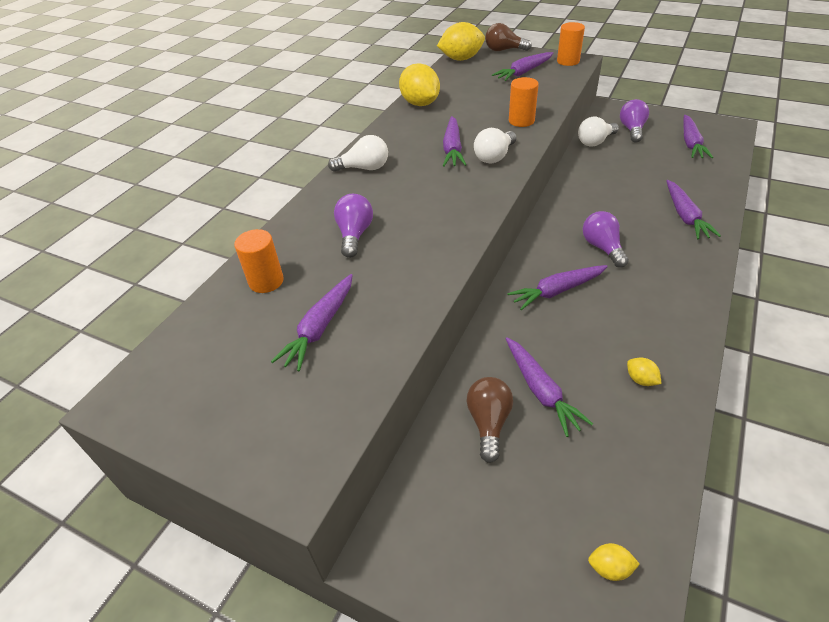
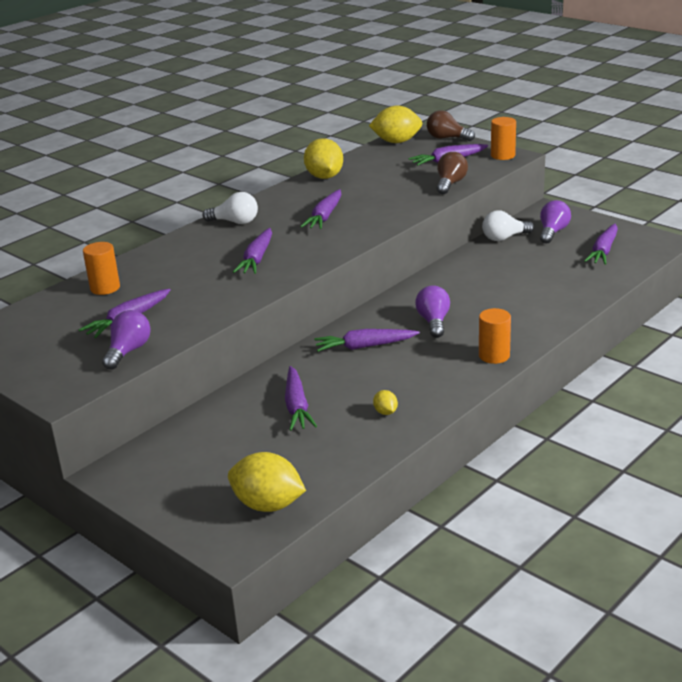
camera: 15 degrees right, 15 degrees down
purple light bulb [334,194,373,258] -> purple light bulb moved to [102,310,151,370]
brown light bulb [466,377,513,463] -> brown light bulb moved to [437,152,468,194]
white light bulb [474,128,517,164] -> none
orange cylinder [509,77,539,127] -> orange cylinder moved to [479,308,511,364]
yellow lemon [588,543,640,581] -> yellow lemon [228,452,306,512], size x2.19
purple carrot [666,180,721,239] -> purple carrot moved to [233,228,272,274]

